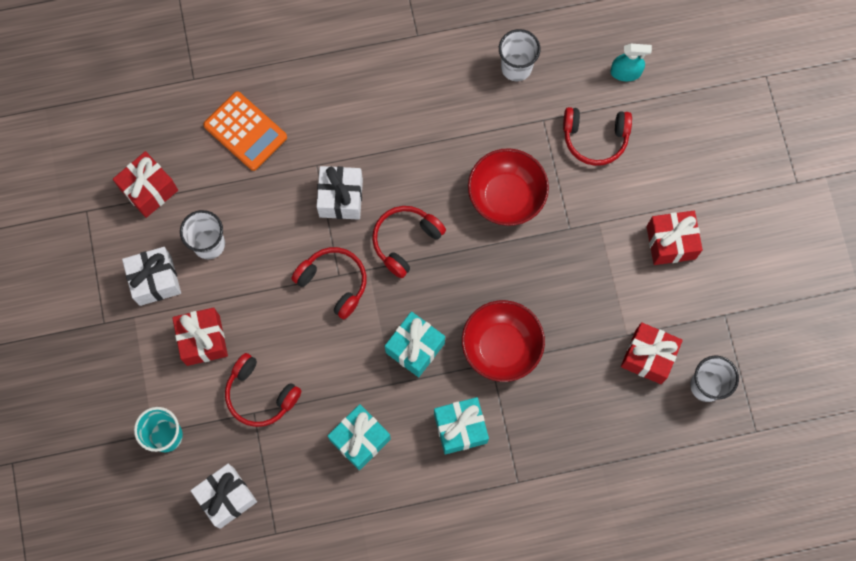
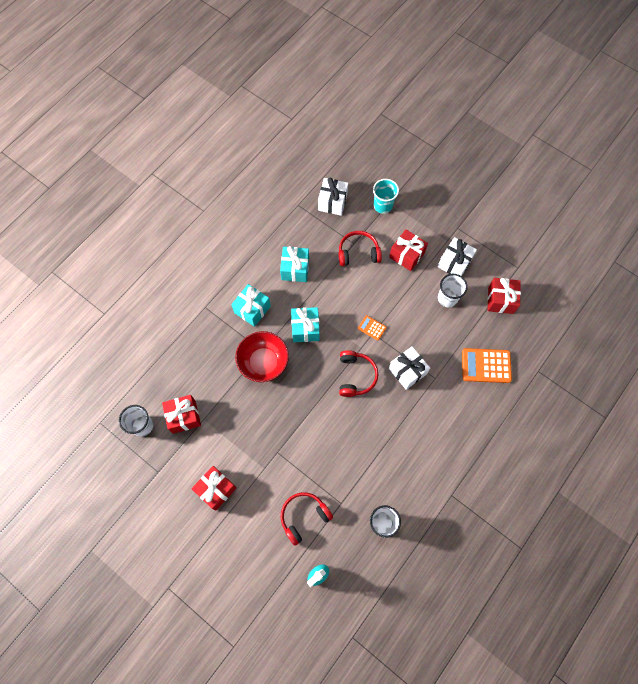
camera: 140 degrees right, 5 degrees down
red headphones [292,247,367,319] -> orange calculator [358,315,387,340]
red bowl [468,148,549,226] -> none

